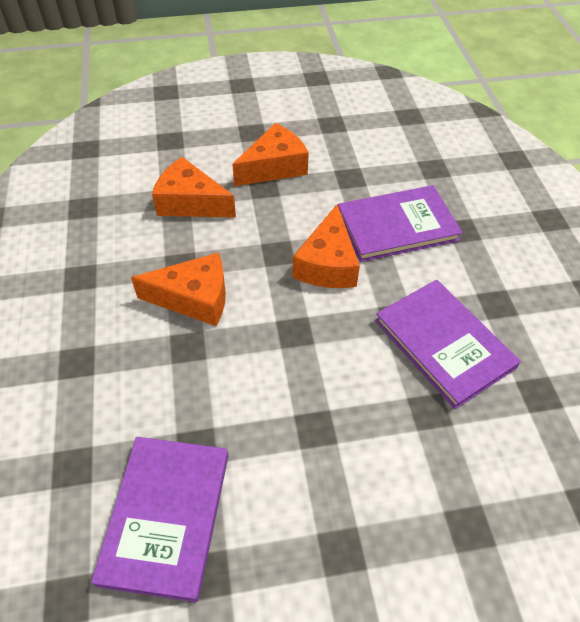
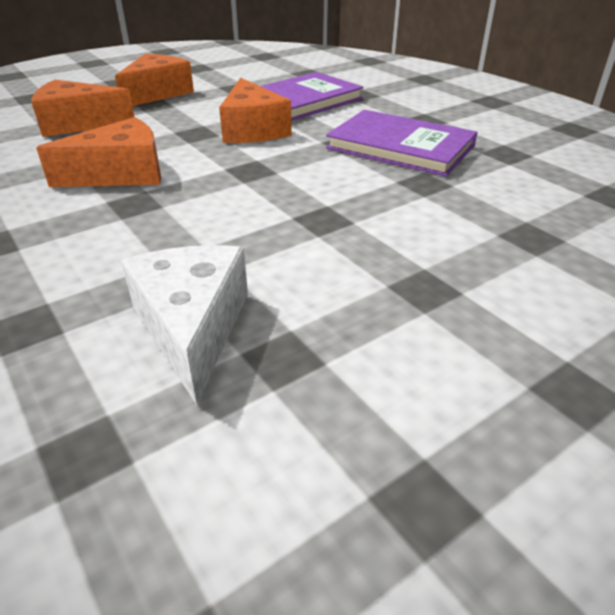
camera: 25 degrees left, 15 degrees down
purple book [91,437,228,602] -> white cheese [121,245,248,405]

